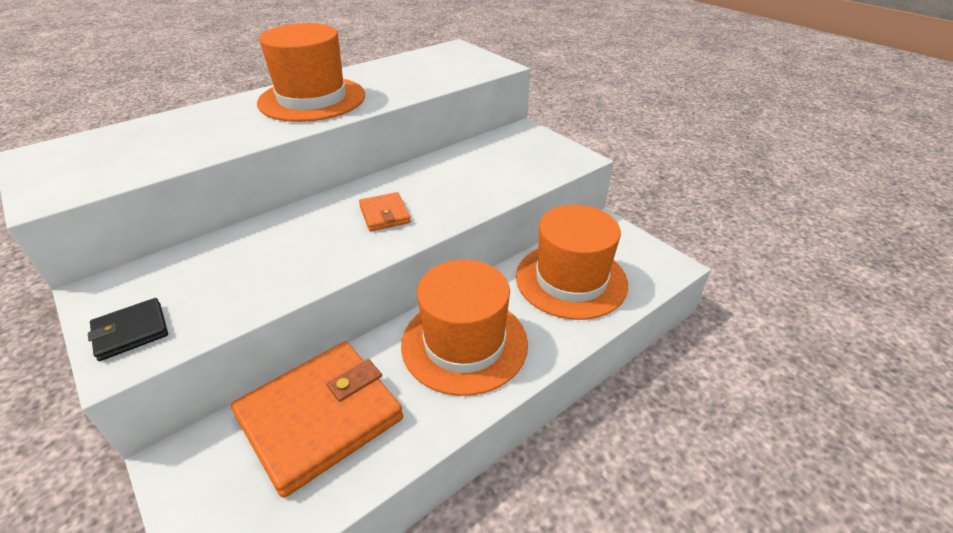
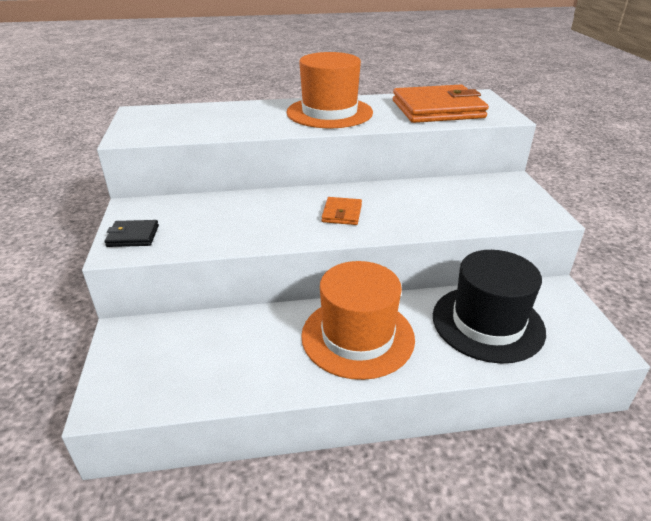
camera: 30 degrees right, 5 degrees down
orange wallet [231,341,403,498] -> orange wallet moved to [393,85,489,123]
orange hat [516,205,628,320] -> black hat [433,250,546,364]

